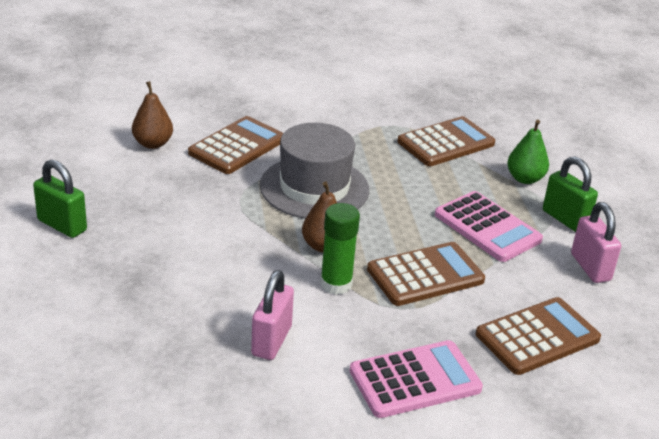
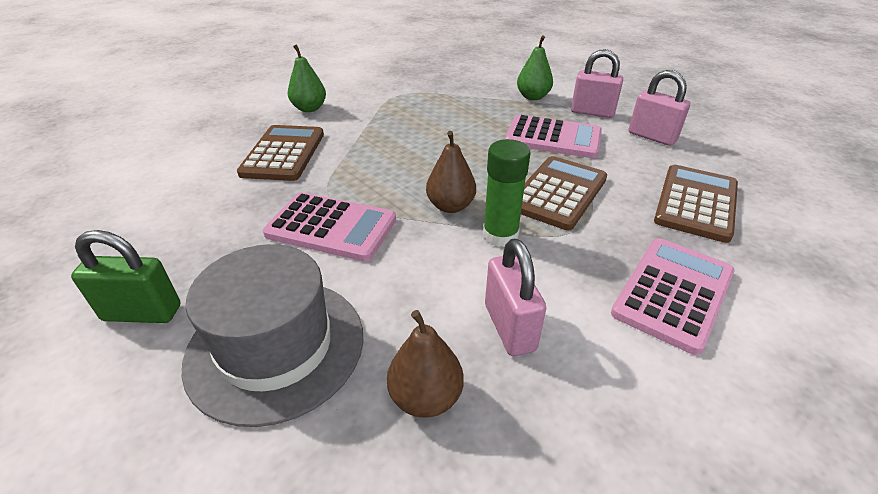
camera: 30 degrees left, 5 degrees up
brown pear [132,81,173,149] -> brown pear moved to [387,310,464,418]
grey hat [260,123,369,219] -> grey hat moved to [182,244,364,427]
brown calculator [397,116,495,166] -> none
green padlock [543,157,598,232] -> pink padlock [571,49,623,118]
none -> pink calculator [263,192,396,261]
none -> green pear [288,44,326,112]

